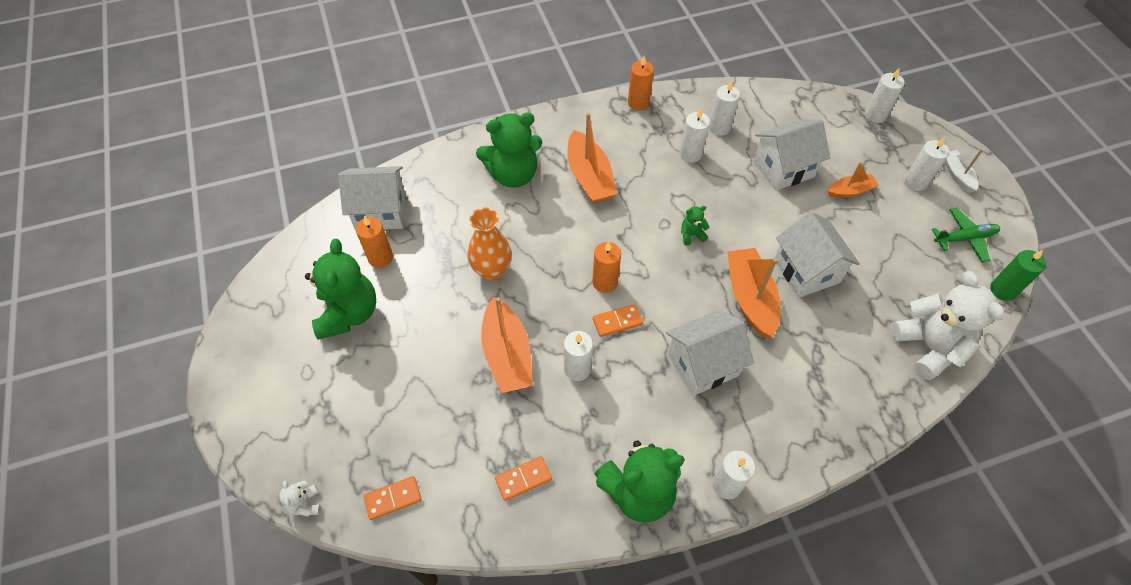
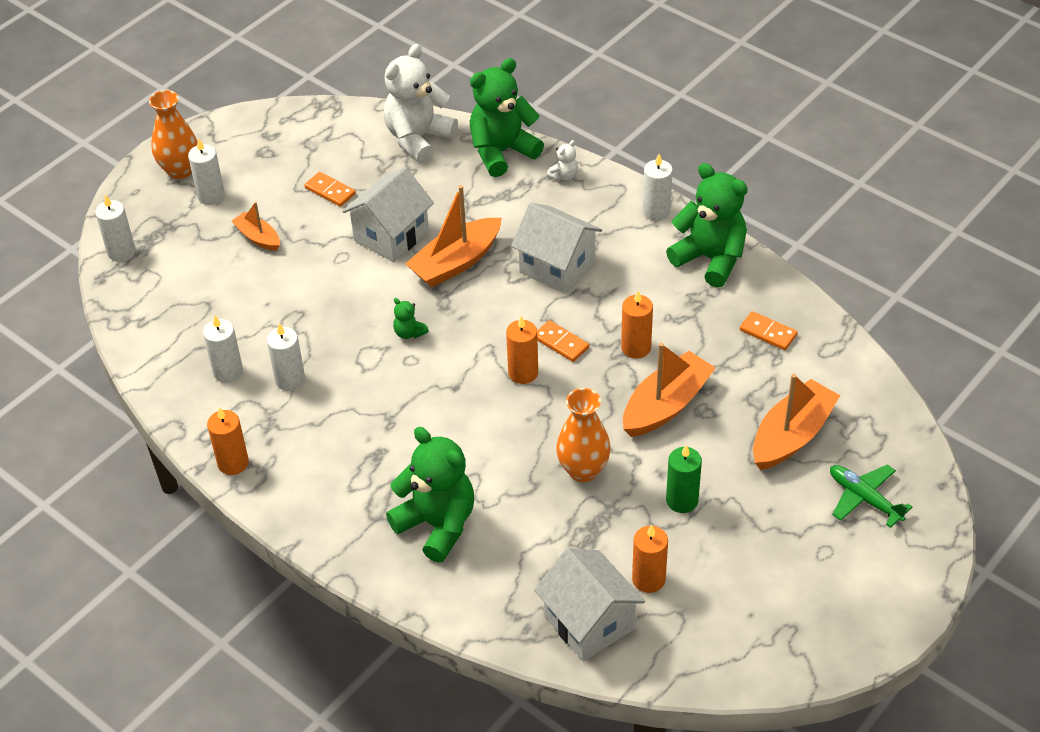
camera: 120 degrees left, 10 degrees down
white teddy bear [279,480,321,517] -> white teddy bear moved to [546,140,578,181]
green teddy bear [305,239,376,340] -> green teddy bear moved to [469,58,544,177]
orange domino [363,476,422,520] -> orange domino moved to [305,172,356,207]
white candle [564,331,593,381] -> orange candle [621,290,653,359]
orange boat [567,113,617,204] -> orange boat moved to [753,374,840,470]
white house [754,120,830,191] -> none
green plane [932,208,1000,262] -> green plane moved to [830,464,912,528]
white boat [944,149,983,193] -> orange vase [149,90,198,179]
green candle [990,250,1046,301] -> green candle moved to [666,445,702,513]

